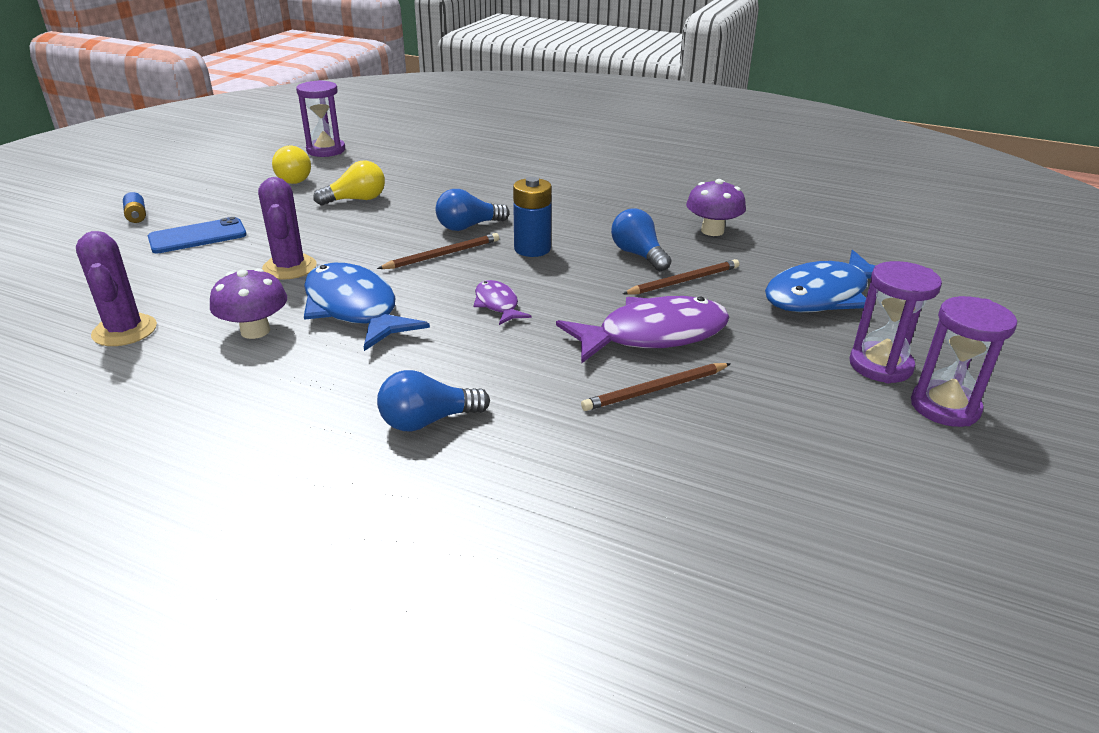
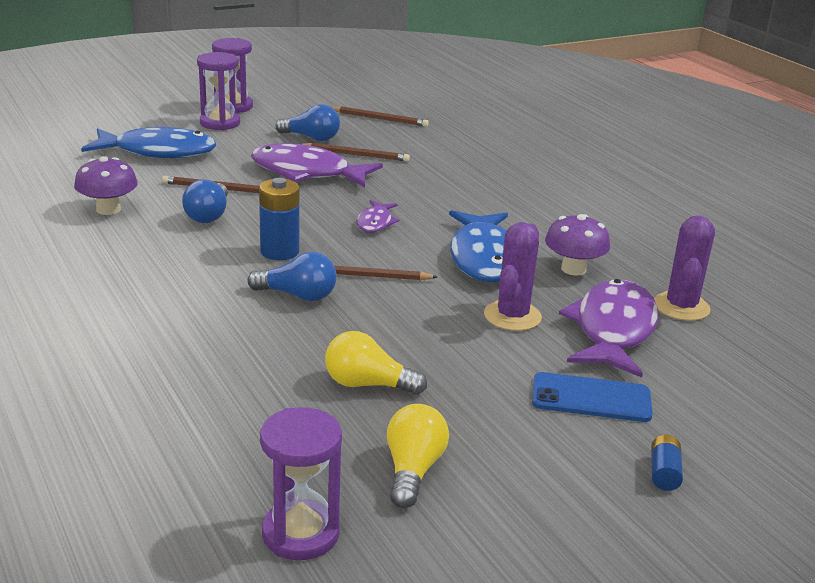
camera: 145 degrees left, 5 degrees down
blue light bulb [377,370,490,432] -> blue light bulb moved to [275,104,340,141]
none -> brown pencil [332,106,429,127]
none -> purple fish [559,279,658,378]

